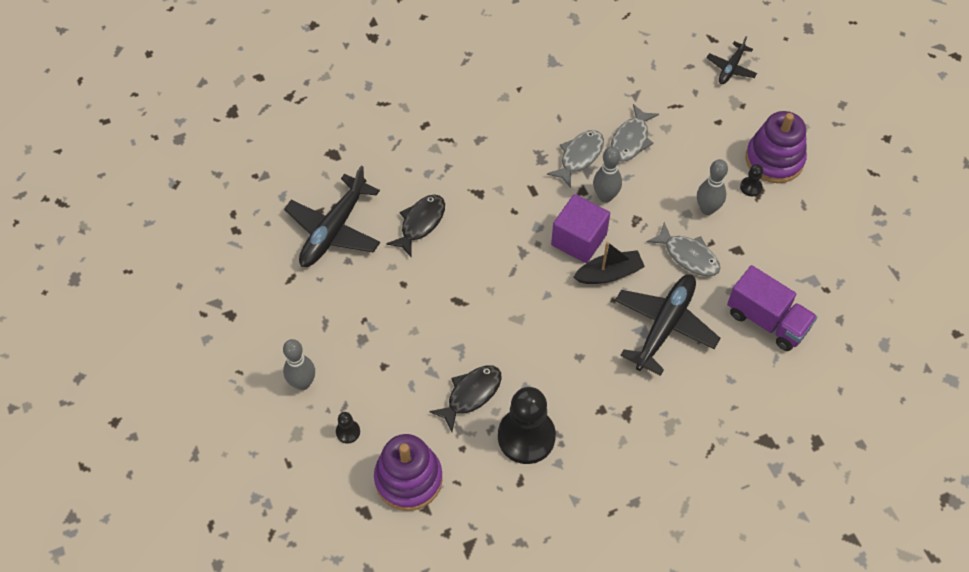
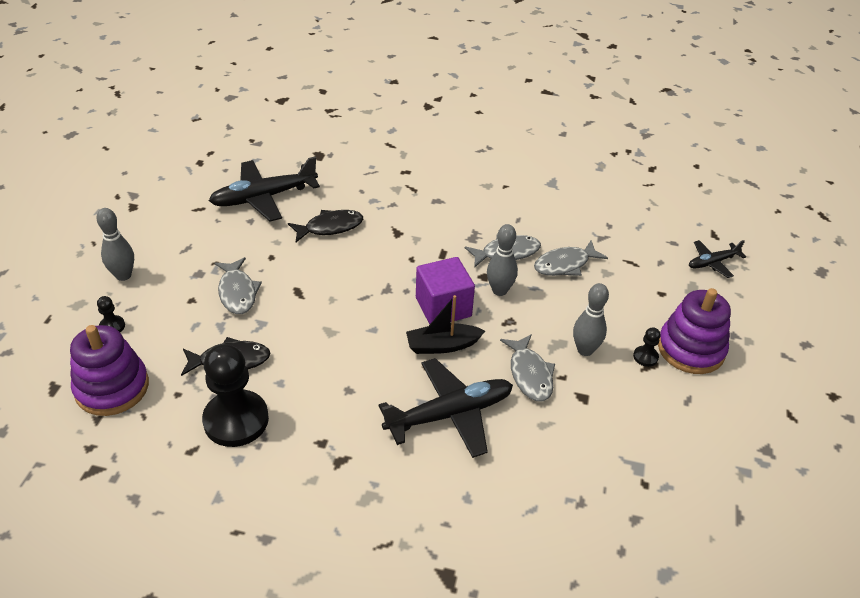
camera: 35 degrees right, 15 degrees down
black boat [574,242,645,284] -> black boat turned 150 degrees clockwise [406,295,485,354]
purple truck [727,265,817,351] -> none
none -> grey fish [215,257,262,314]

